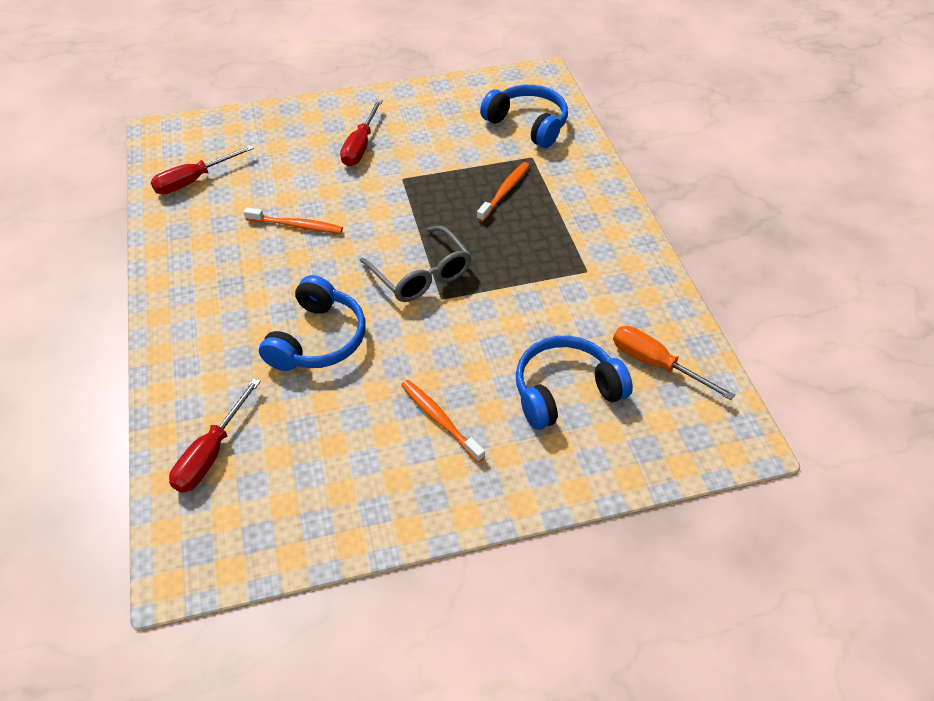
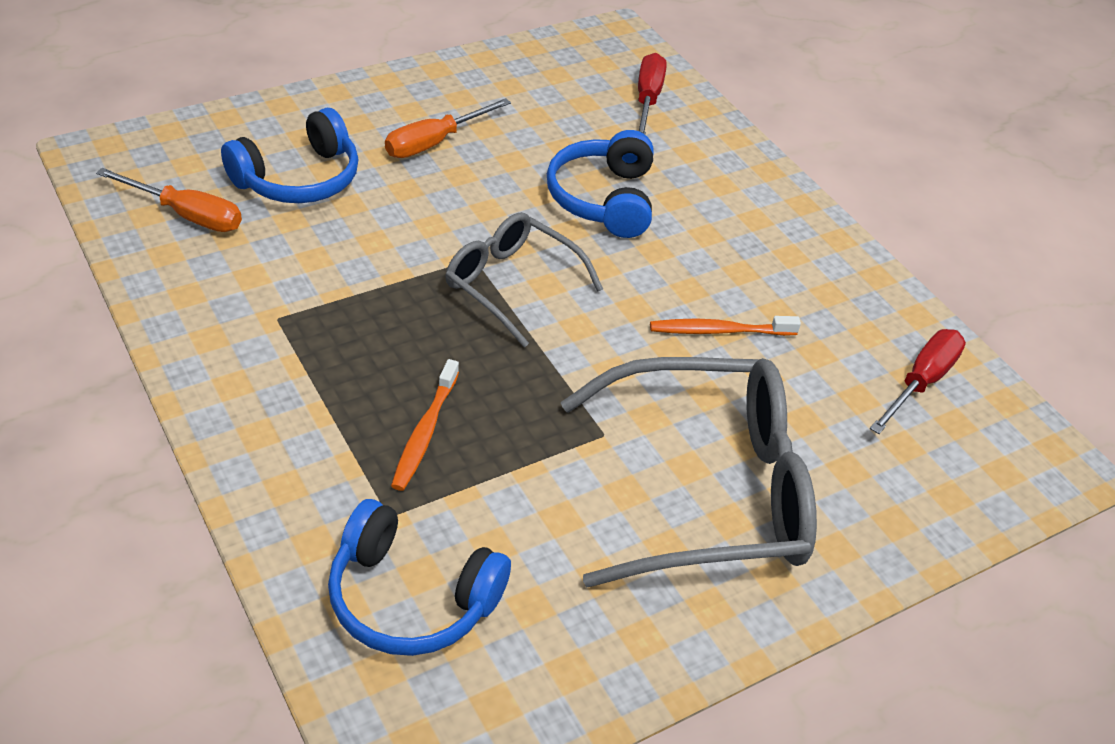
camera: 160 degrees right, 5 degrees down
red screwdriver [340,99,383,166] -> grey glasses [561,357,817,587]
orange toothbrush [401,380,485,463] -> orange screwdriver [385,98,511,158]

